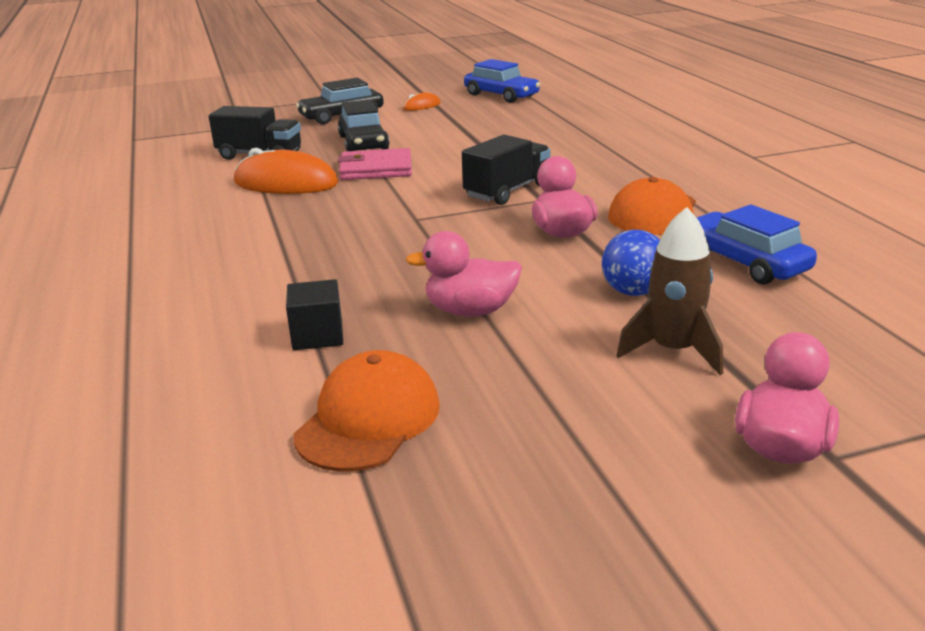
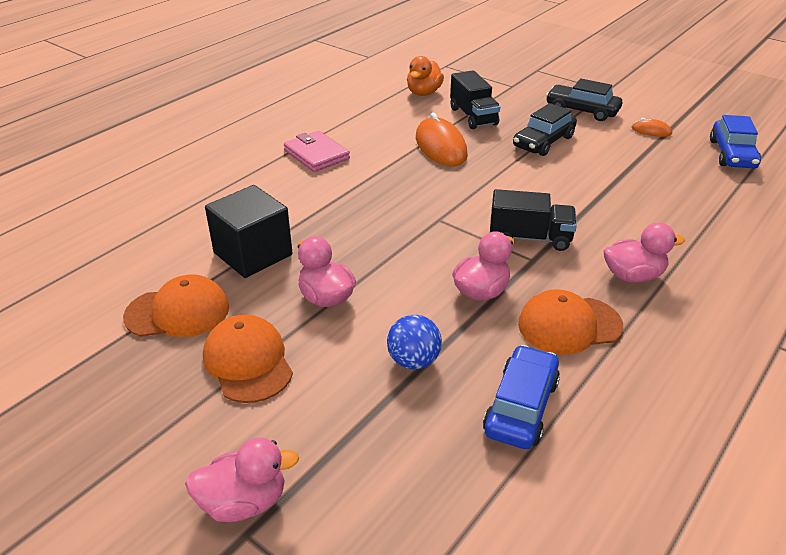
camera: 55 degrees right, 10 degrees up
black cube [286,279,343,350] -> black cube [205,185,292,278], size x1.79
pink wallet [338,148,412,180] -> pink wallet moved to [284,131,350,172]
brown rocket [616,207,723,375] -> none
none -> orange cap [203,315,293,403]
none -> orange duck [407,56,444,96]
none -> pink duck [604,223,685,283]

